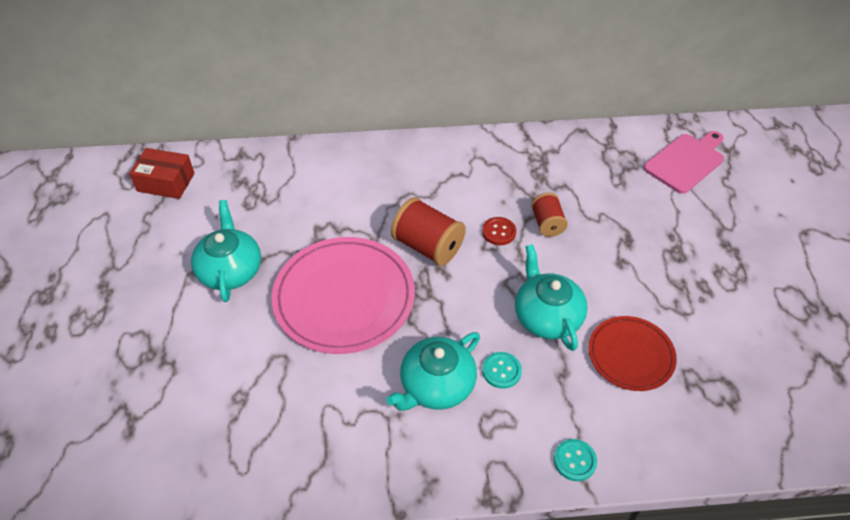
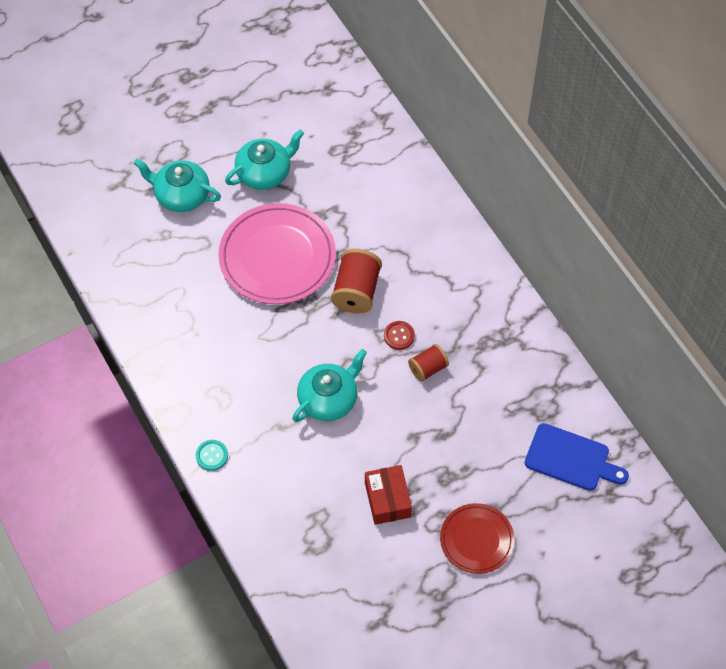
camera: 65 degrees right, 10 degrees up
red box [129,148,195,199] -> red box moved to [365,465,412,525]
turquoise teapot [386,332,480,411] -> turquoise teapot moved to [134,159,221,212]
turquoise button [482,352,522,389] -> none
red plate [589,316,677,391] -> red plate moved to [440,503,514,574]
pink cutting board [644,131,724,194] -> blue cutting board [525,423,629,491]

